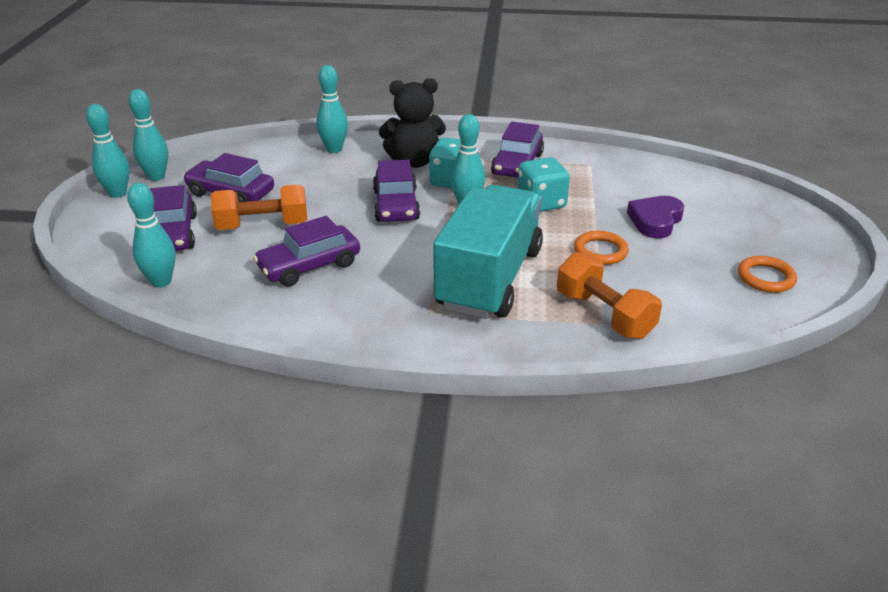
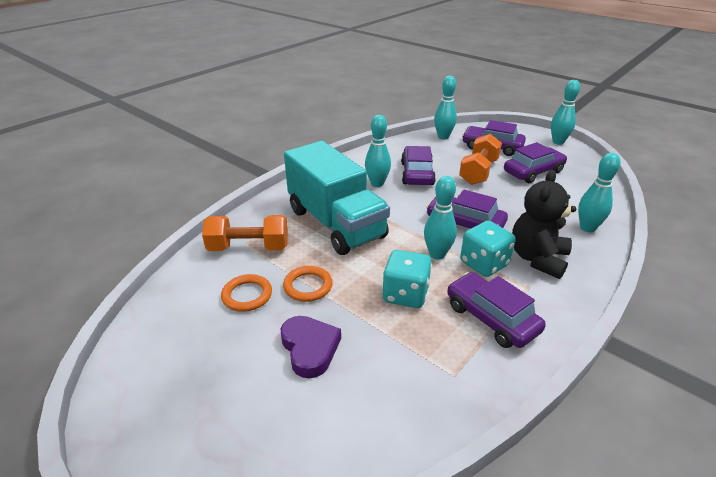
camera: 125 degrees right, 0 degrees up
turquoise bowling pin [129,89,168,181] -> turquoise bowling pin moved to [365,115,391,187]
orange ring [738,256,797,293] -> orange ring moved to [221,274,272,312]

